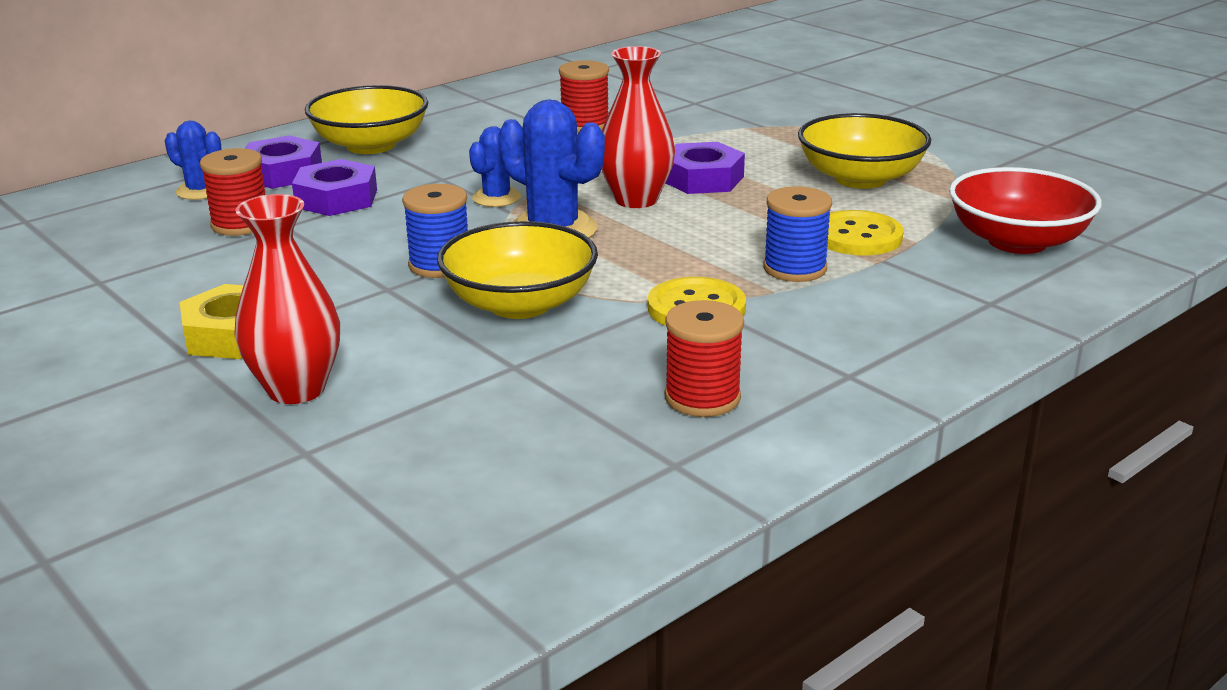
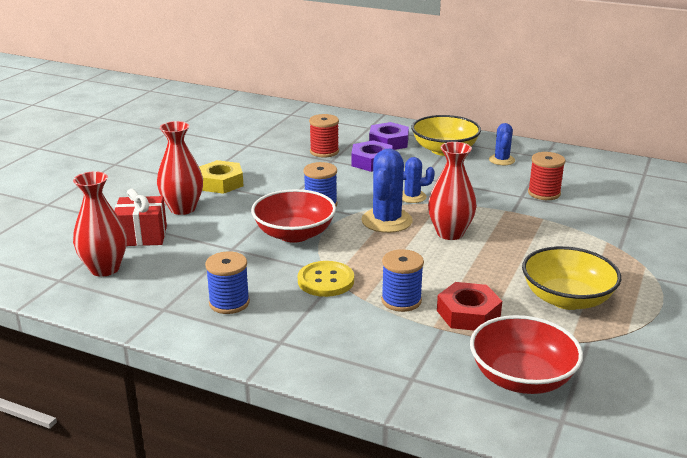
camera: 65 degrees right, 0 degrees up
blue cactus [165,121,222,200] -> blue cactus moved to [489,123,515,165]
yellow bowl [437,221,598,319] -> red bowl [251,189,336,243]
red spool [665,300,744,417] -> blue spool [205,251,250,314]
purple nut [666,142,745,194] -> none
yellow button [827,210,904,256] -> red nut [437,282,502,331]
none -> red vase [73,171,127,277]
none -> red gift [114,189,167,246]

